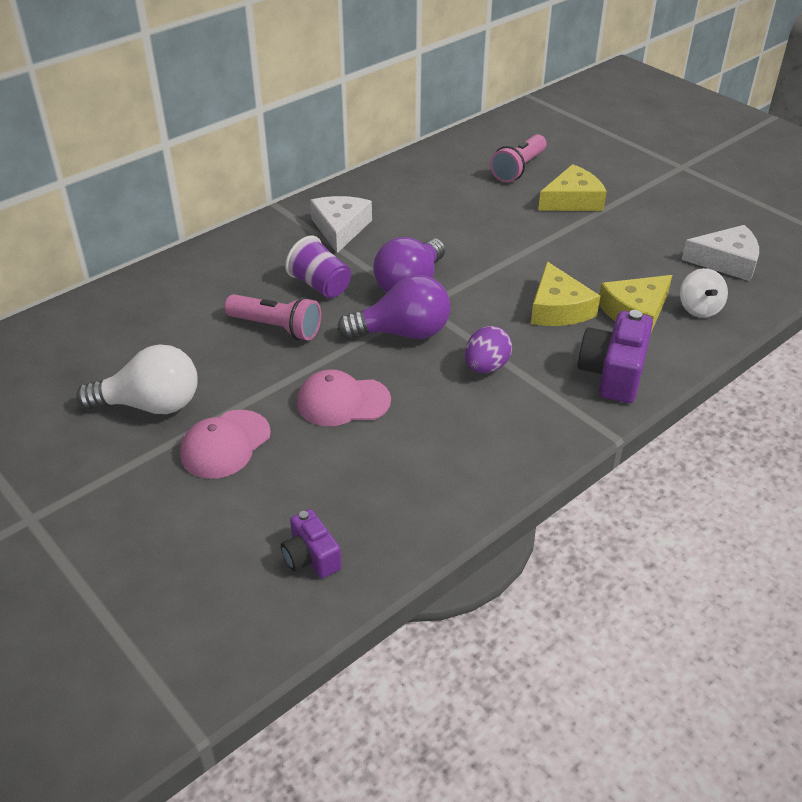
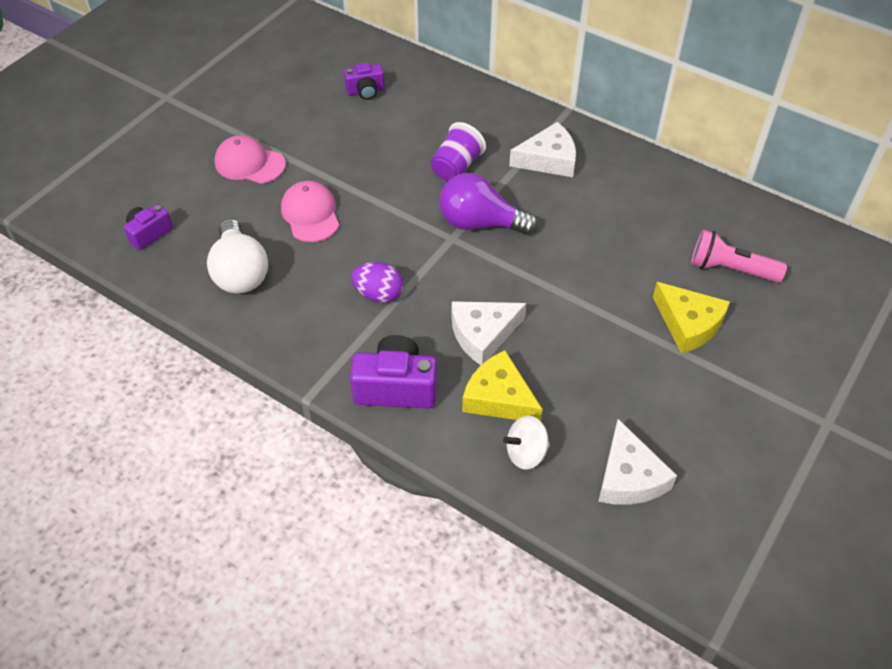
camera: 75 degrees right, 10 degrees up
white light bulb [76,344,197,414] -> white light bulb moved to [207,219,268,294]
pink flashlight [224,294,321,340] -> none
purple light bulb [337,275,451,339] -> none
yellow cheese [531,261,600,326] -> white cheese [452,301,526,365]
none -> purple camera [344,63,385,100]

